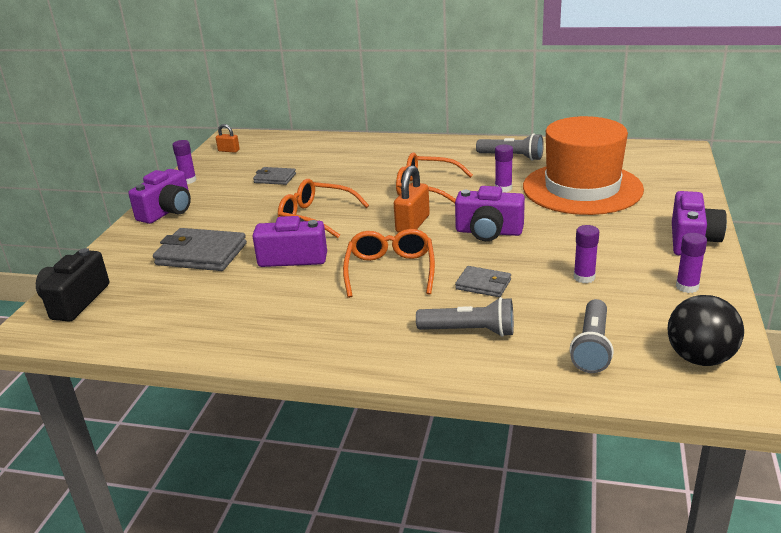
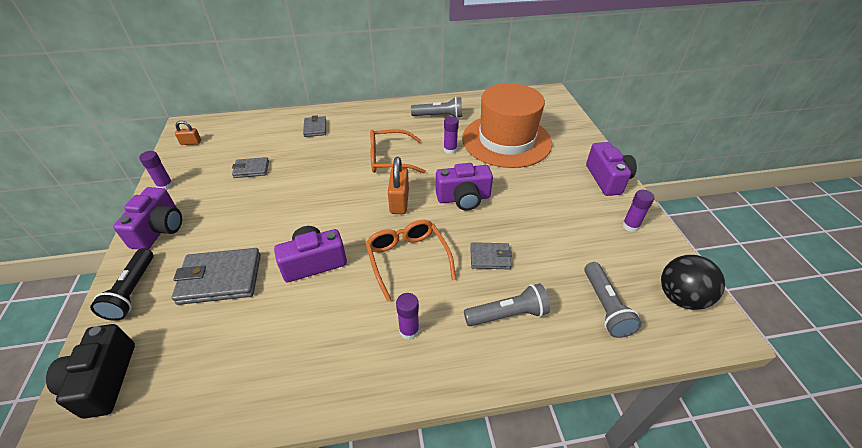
camera: 25 degrees left, 15 degrees up
orange glasses [278,179,369,238] -> none
purple glue stick [574,225,599,283] -> purple glue stick moved to [396,293,419,340]
none -> black flashlight [90,248,154,321]
none -> grey wallet [303,115,326,137]

